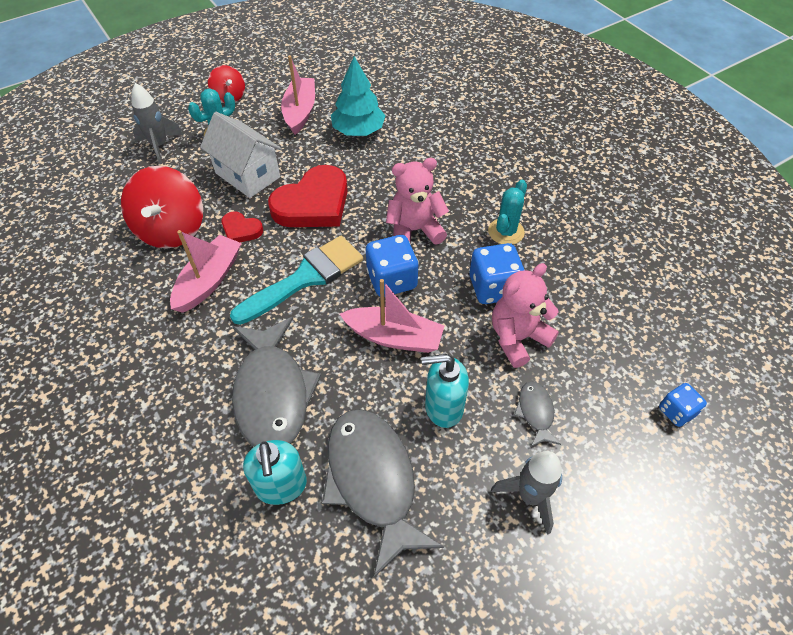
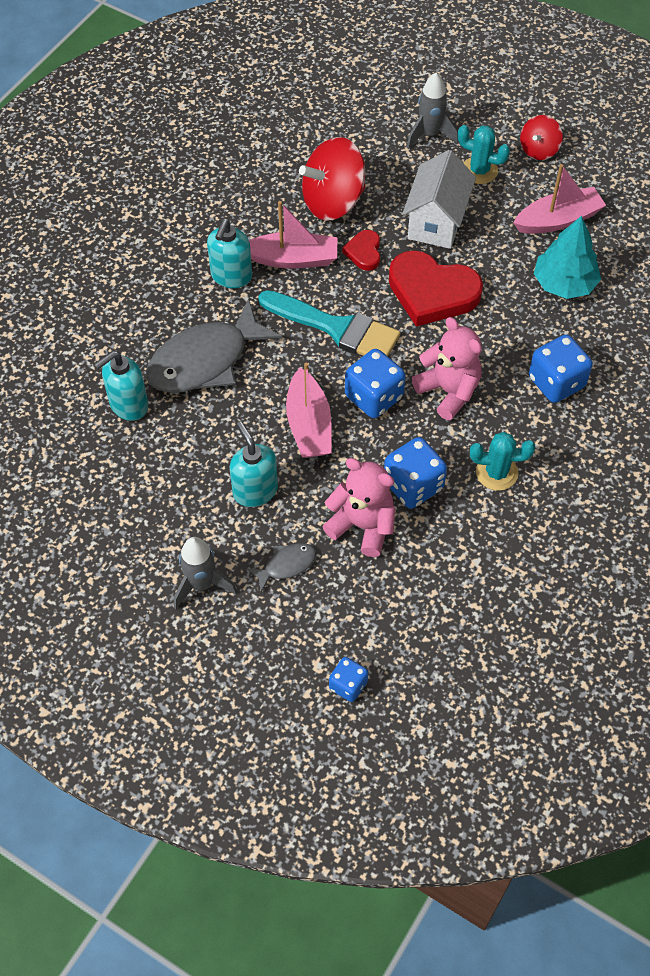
camera: 65 degrees right, 5 degrees up
grey fish [322,409,444,577] -> none
none -> turquoise soap dispenser [207,219,252,288]
none -> blue dice [529,335,593,403]

